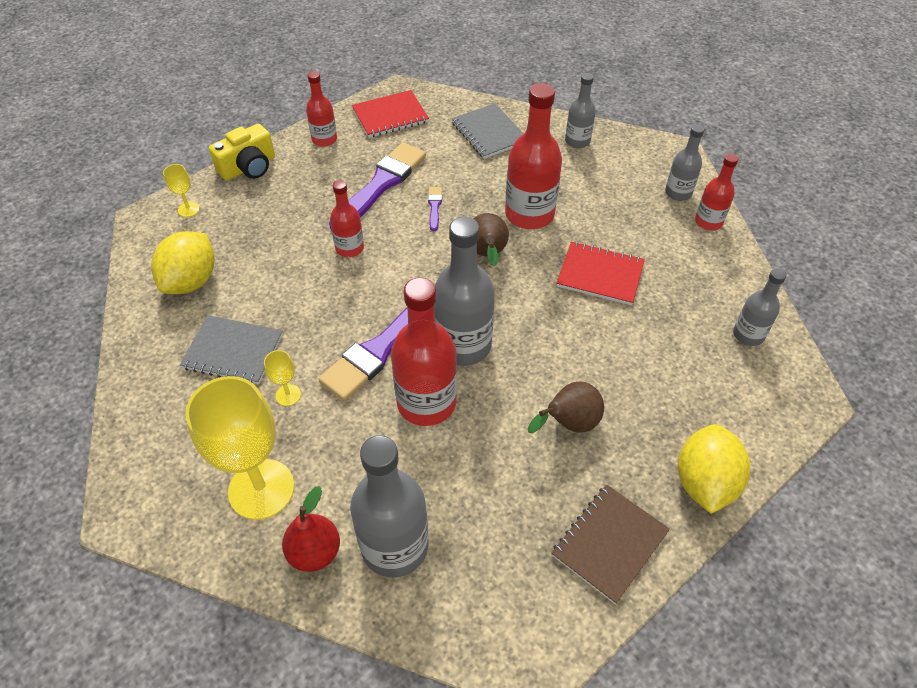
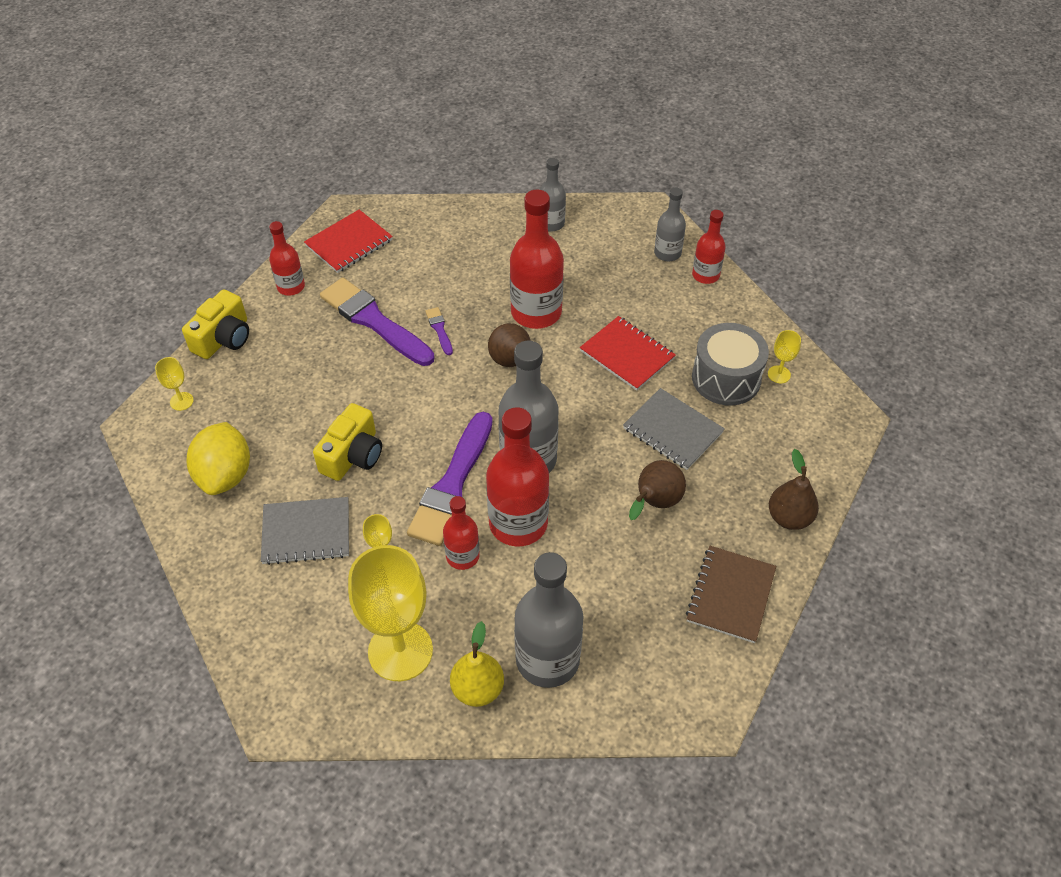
camera: 20 degrees left, 0 degrees up
red pear [282,486,340,572] -> yellow pear [450,621,504,707]
purple brush [329,142,426,231] -> purple brush turned 60 degrees counterclockwise [320,277,435,366]
red bottle [330,180,364,257] -> red bottle moved to [443,496,480,570]
grey notebook [452,103,524,159] -> grey notebook moved to [623,388,725,470]
red notebook [557,242,645,305] -> red notebook turned 45 degrees clockwise [580,316,676,391]
yellow lemon [678,424,750,514] -> brown pear [769,449,819,530]
grey bottle [733,268,787,346] -> yellow goblet [768,330,801,383]
none -> yellow camera [313,403,382,481]
none -> grey drum [692,323,769,406]

